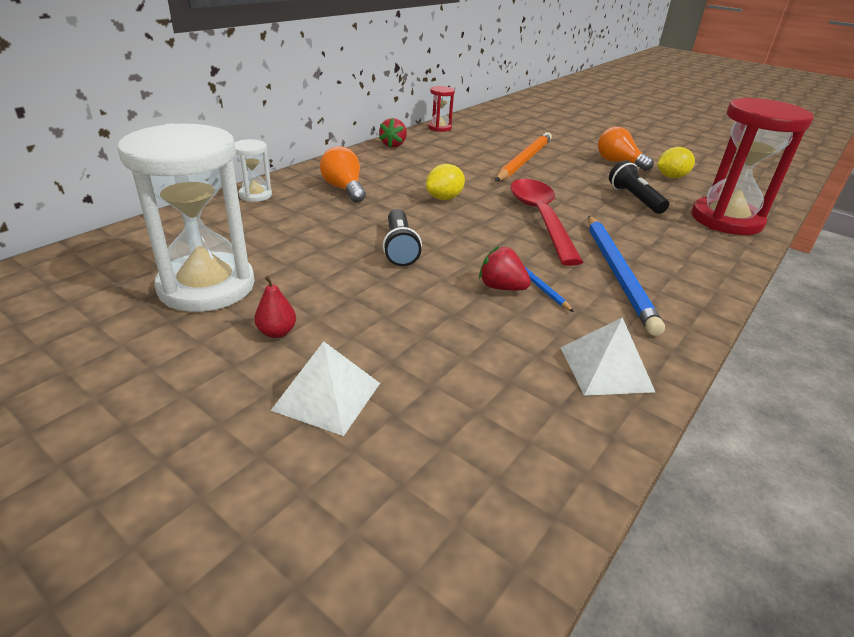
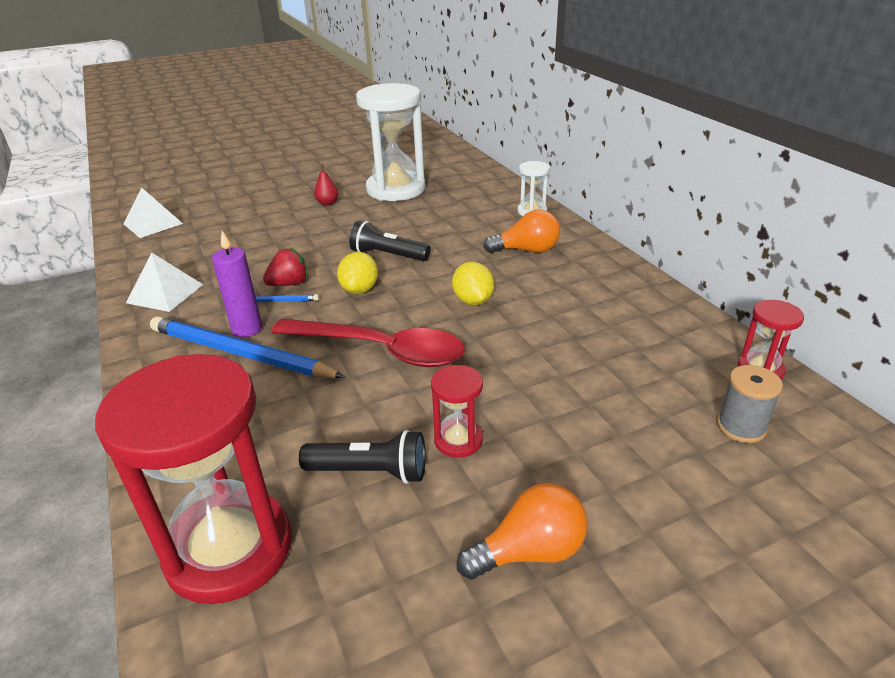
camera: 120 degrees right, 0 degrees up
white pyramid [270,341,380,436] -> white pyramid moved to [124,187,183,238]
red strawberry [379,118,407,147] -> none
orange pencil [495,132,552,181] -> none
yellow lemon [657,147,695,178] -> yellow lemon moved to [337,252,378,294]
none -> purple candle [212,231,262,337]
none -> red hourglass [431,365,483,458]
none -> grey spool [717,365,783,443]

